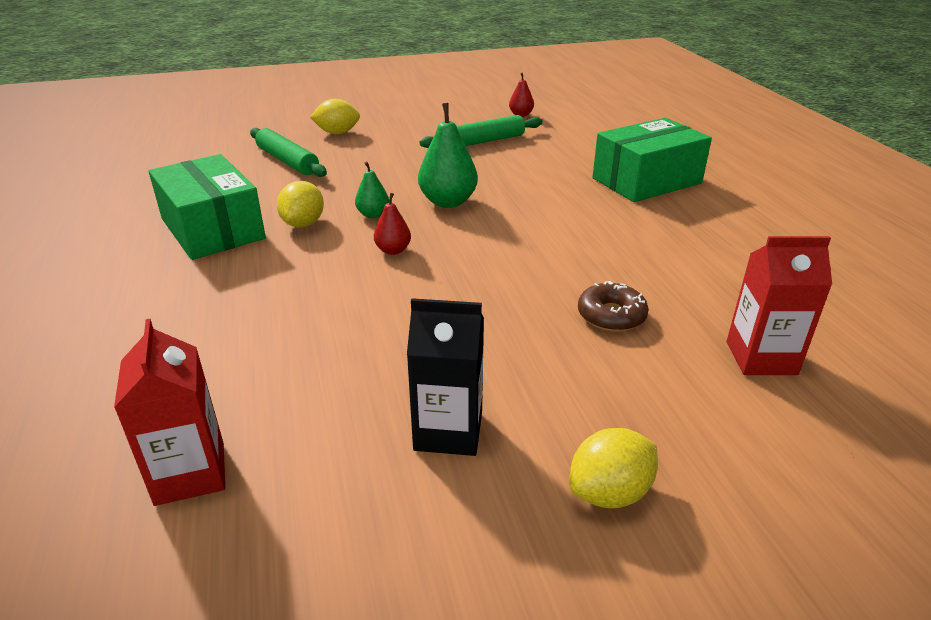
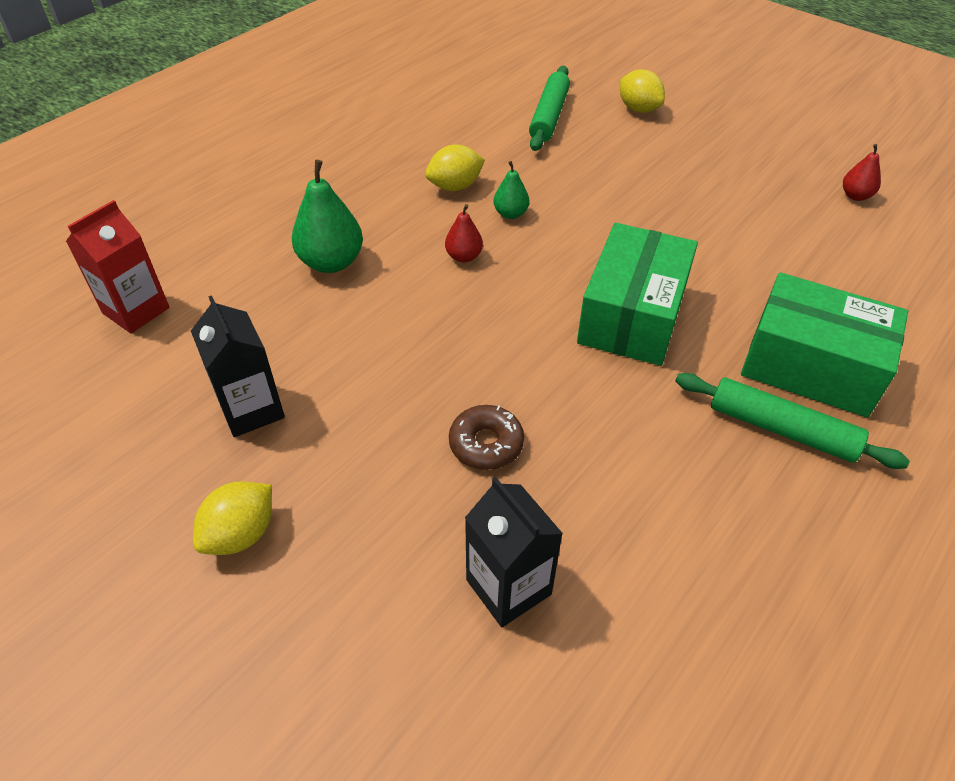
camera: 55 degrees right, 15 degrees up
green box [149,154,266,260] -> green box moved to [577,223,698,366]
green pear [418,103,478,208] -> green pear moved to [292,160,363,273]
green rolling pin [420,115,543,148] -> green rolling pin moved to [675,373,910,469]
yellow lemon [569,428,658,508] -> yellow lemon turned 75 degrees counterclockwise [193,481,272,555]
red carton [727,236,832,375] -> black carton [465,477,563,627]

